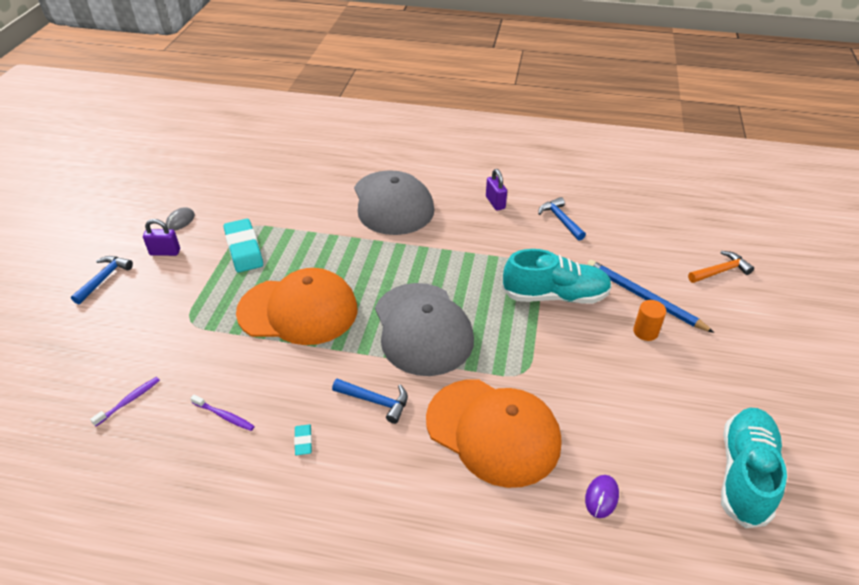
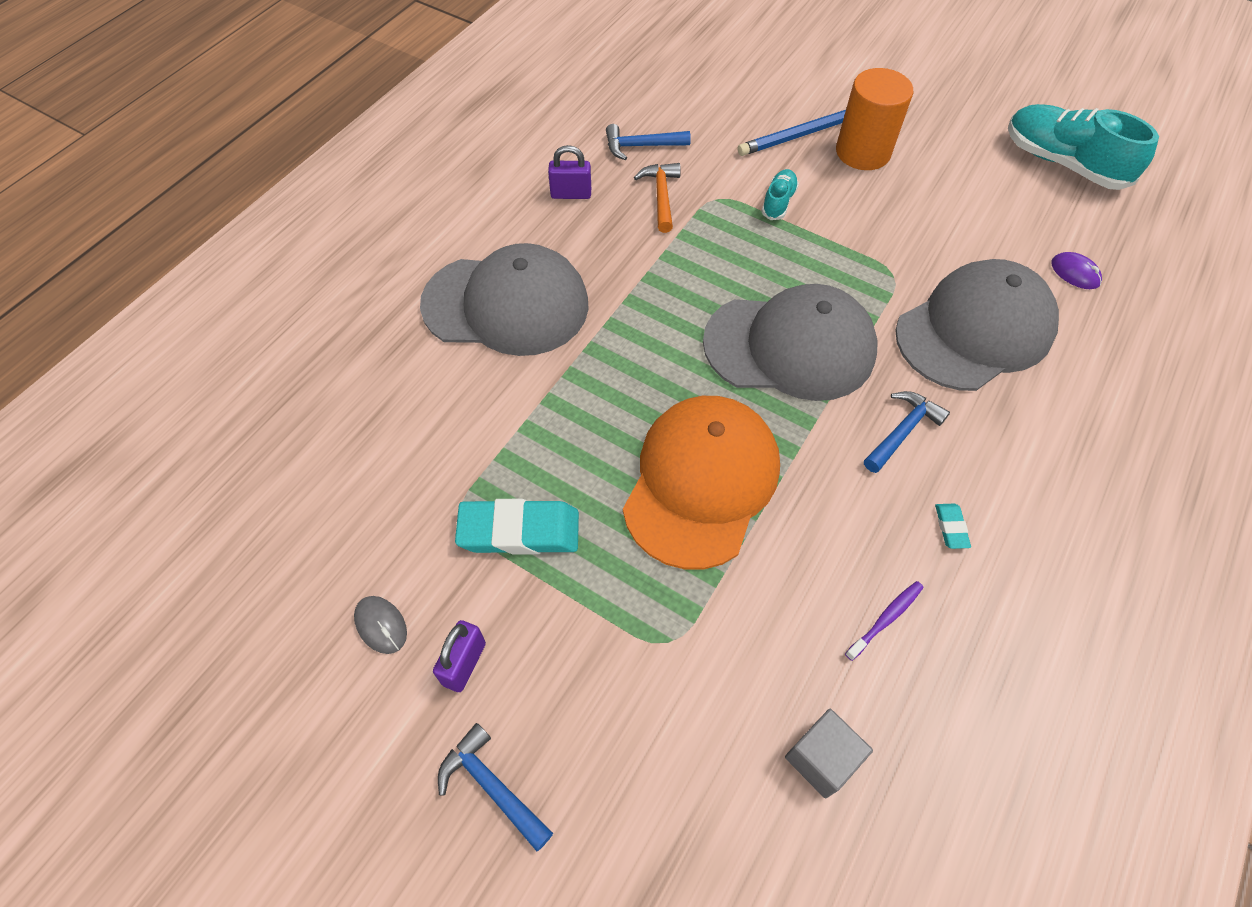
camera: 70 degrees left, 15 degrees up
purple toothbrush [90,377,160,426] -> grey cube [785,709,873,799]
turquoise eraser [294,424,312,455] -> turquoise eraser turned 75 degrees clockwise [935,504,971,549]
orange cap [426,379,561,488] -> grey cap [895,259,1059,391]
turquoise shoe [502,249,612,304] -> turquoise shoe [761,169,799,220], size x0.48
orange cylinder [633,300,666,341] -> orange cylinder [836,68,913,170], size x1.88
orange hammer [688,251,754,283] -> orange hammer moved to [634,163,681,233]

